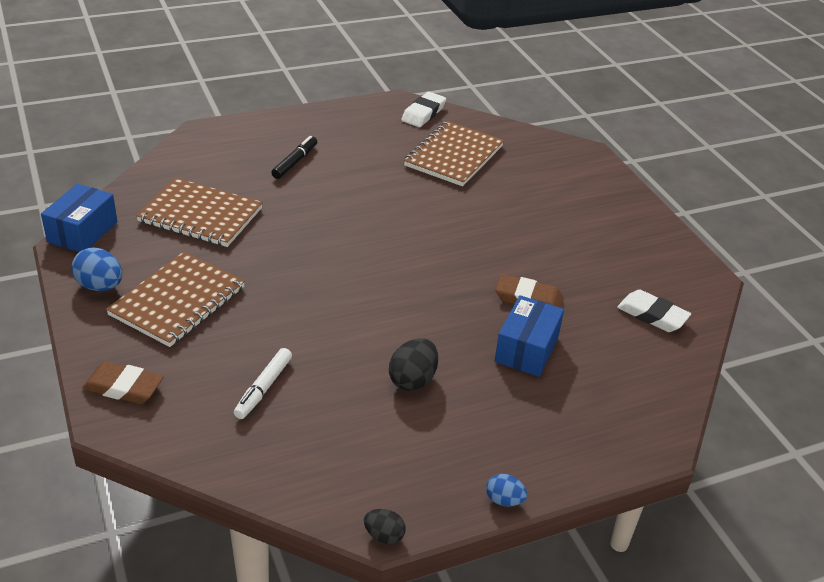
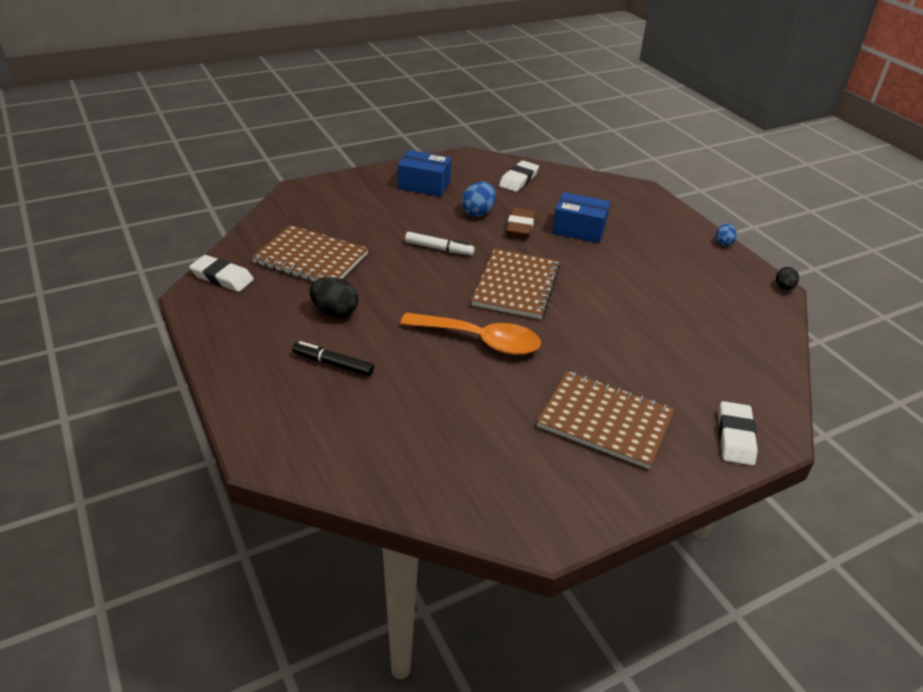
camera: 95 degrees left, 0 degrees up
blue box [41,183,118,252] -> blue box moved to [398,150,451,197]
blue egg [71,247,122,291] -> blue egg moved to [462,181,496,217]
brown eraser [82,361,164,404] -> white eraser [718,401,758,466]
brown notebook [136,178,263,247] -> brown notebook moved to [471,248,560,319]
white marker [234,348,292,419] -> white marker moved to [405,232,475,255]
black egg [389,338,438,391] -> black egg moved to [309,277,358,318]
none -> orange spoon [400,313,541,355]

